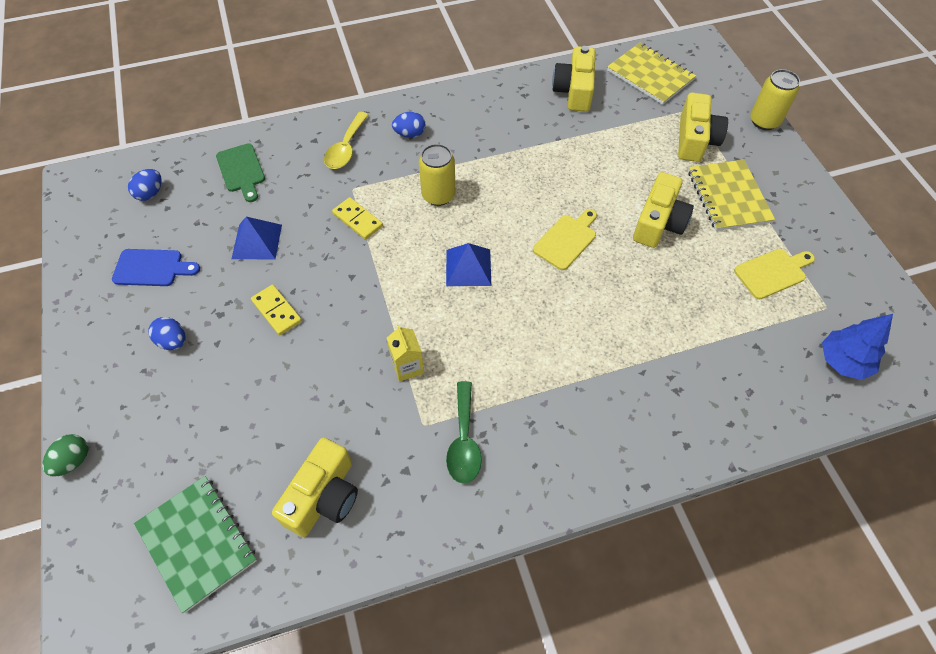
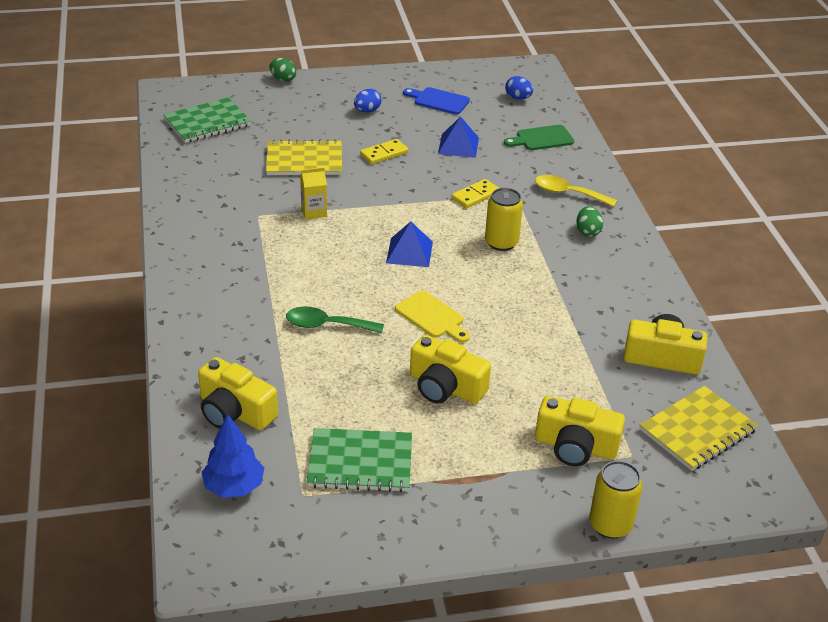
camera: 95 degrees right, 20 degrees down
blue cutting board [112,249,200,286] -> blue cutting board turned 105 degrees clockwise [403,87,470,114]
yellow camera [272,437,358,537] -> yellow camera moved to [198,357,278,430]
blue egg [392,112,426,138] -> green egg [576,206,603,237]
green spoon [446,381,482,484] -> green spoon moved to [286,307,384,333]
yellow notebook [688,160,775,231] -> yellow notebook moved to [266,139,342,175]
yellow cutting board [734,249,815,299] -> green notebook [307,428,412,492]

